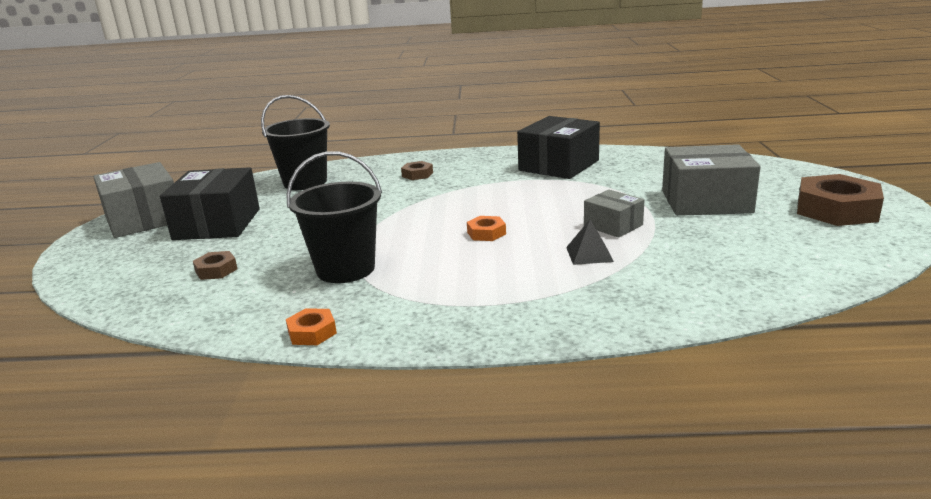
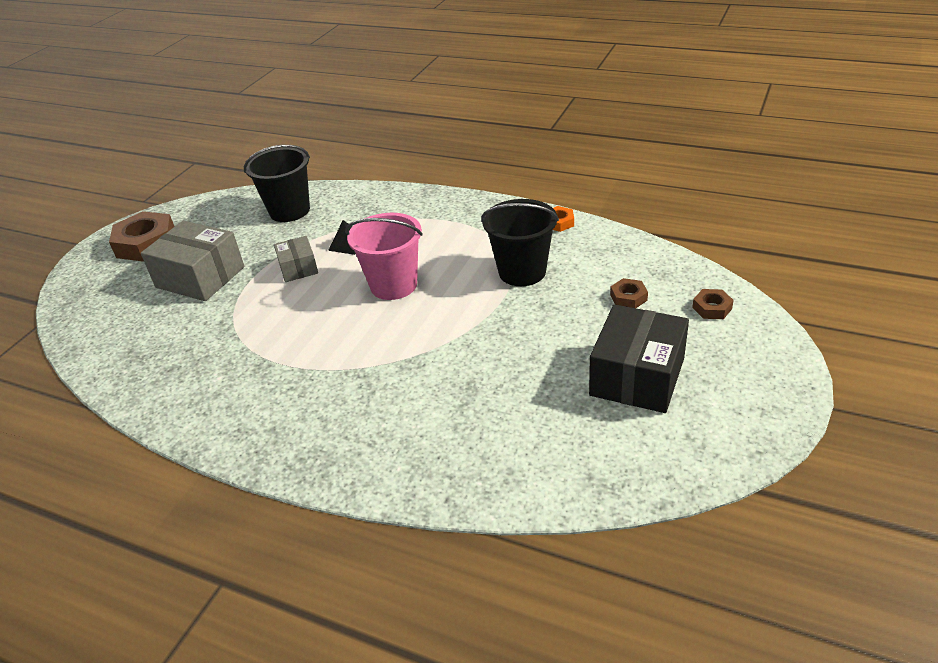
camera: 155 degrees left, 15 degrees up
grey box [93,162,174,238] -> none
black bucket [261,95,330,190] -> black bucket moved to [244,145,310,222]
brown nut [401,161,433,180] -> brown nut moved to [692,289,734,319]
orange nut [467,216,506,241] -> pink bucket [345,213,423,300]
black box [517,116,600,179] -> none

